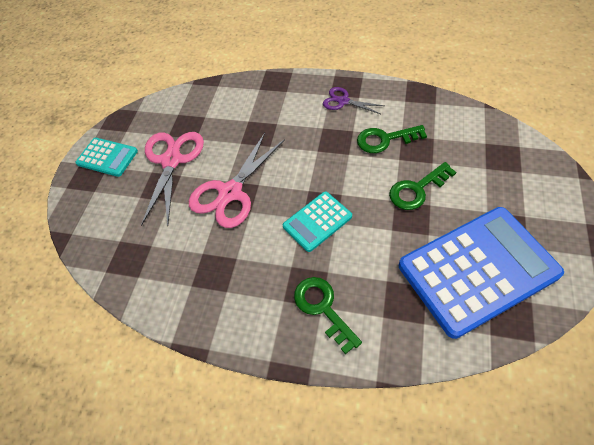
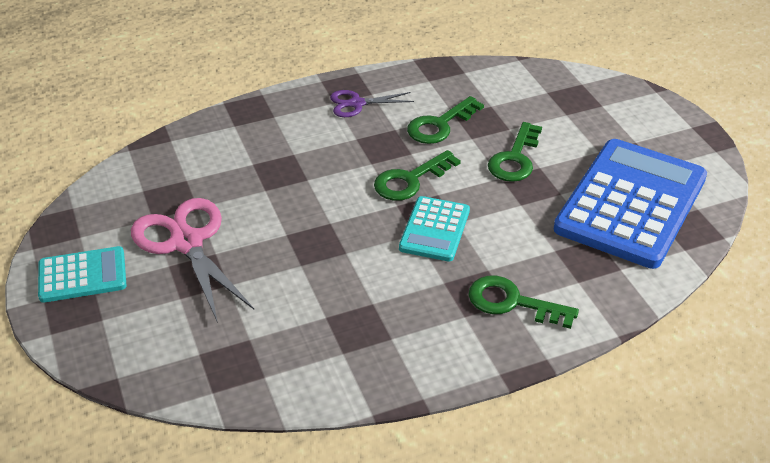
camera: 40 degrees left, 15 degrees down
pink scissors [189,133,285,228] -> none
none -> green key [374,150,461,201]

